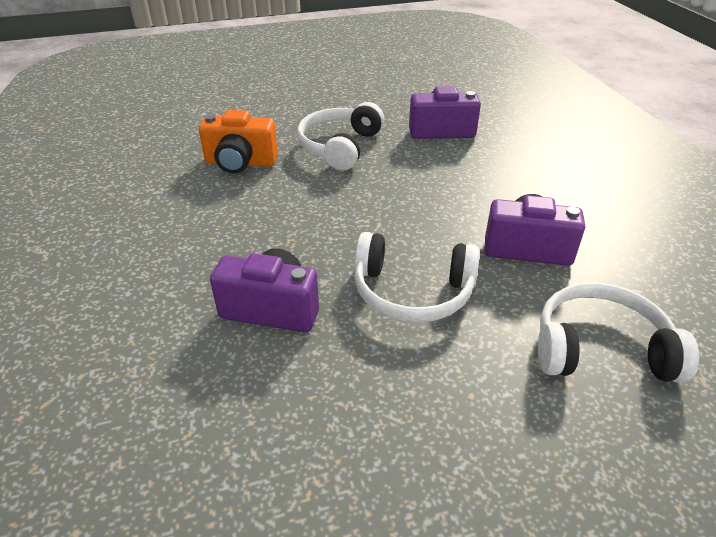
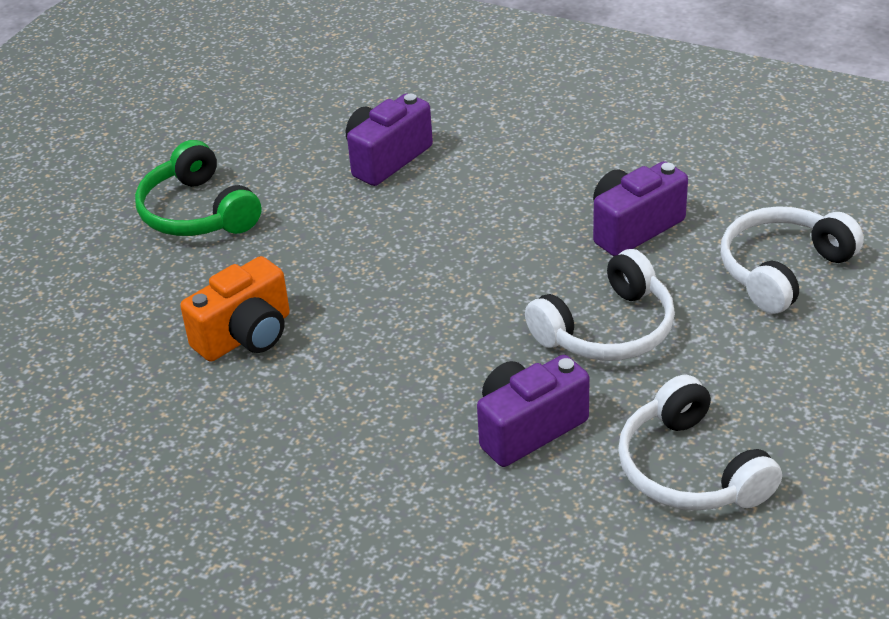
camera: 45 degrees left, 0 degrees up
white headphones [297,102,384,170] -> white headphones moved to [618,375,782,510]
none -> green headphones [135,140,261,236]

